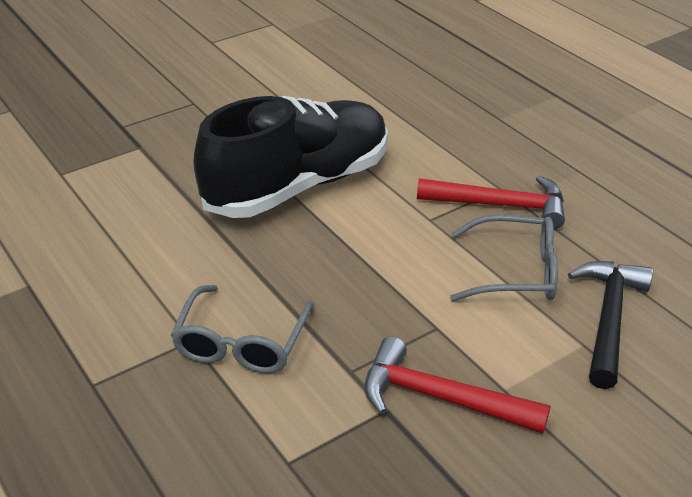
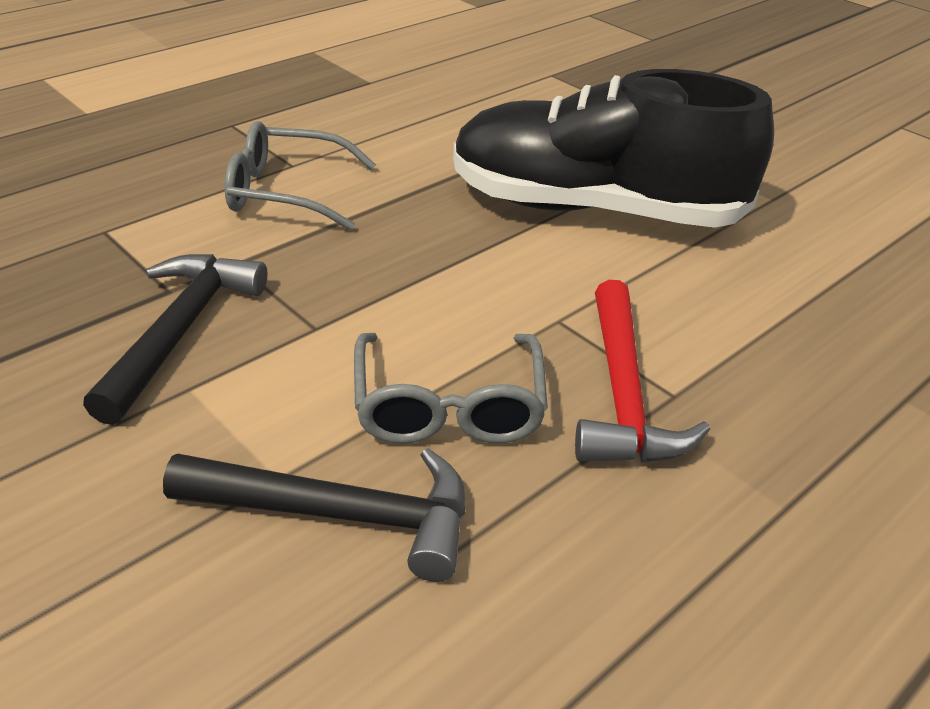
camera: 80 degrees right, 0 degrees up
black shoe [193,96,388,218] -> black shoe turned 150 degrees clockwise [453,69,774,228]
red hammer [364,336,550,434] -> black hammer [83,254,267,425]

